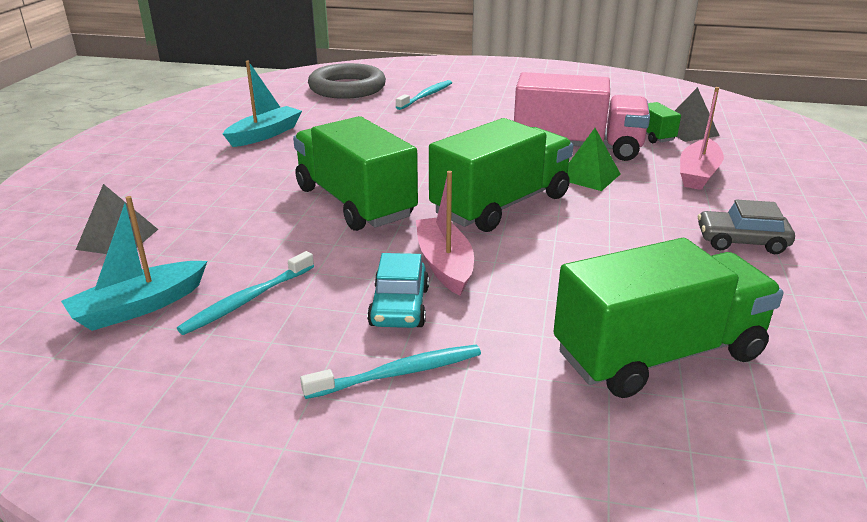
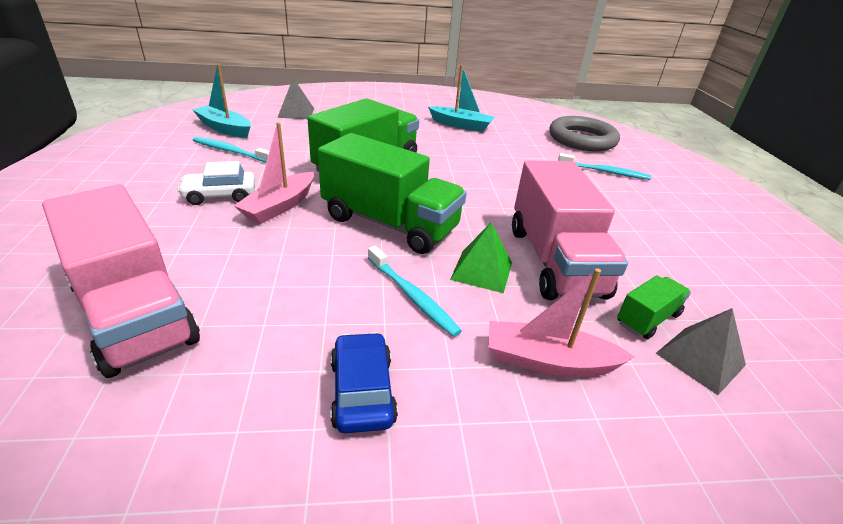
camera: 70 degrees right, 5 degrees up
turquoise toothbrush [300,345,481,399] -> turquoise toothbrush moved to [368,246,462,337]
turquoise car [367,253,429,328] -> white car [177,161,255,205]
pink boat [416,171,474,296] -> pink boat turned 150 degrees clockwise [234,122,314,224]
green truck [553,238,784,398] -> pink truck [42,184,200,378]
grey car [698,200,795,254] -> blue car [330,332,398,433]

